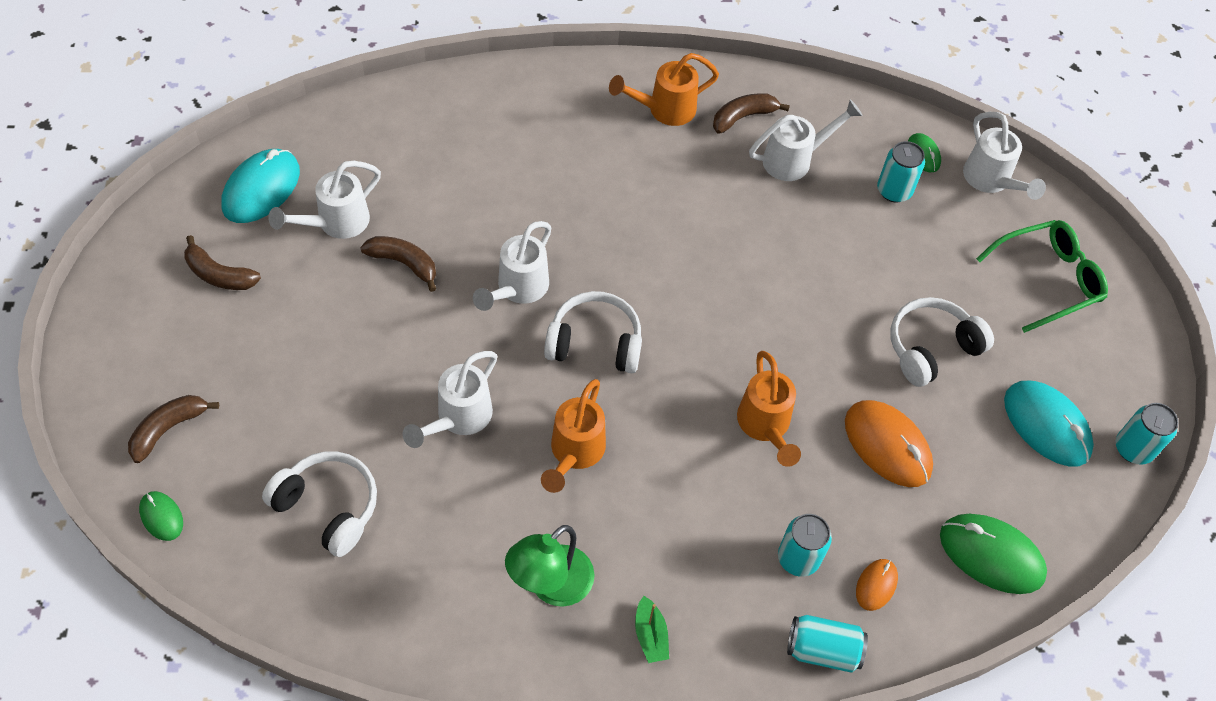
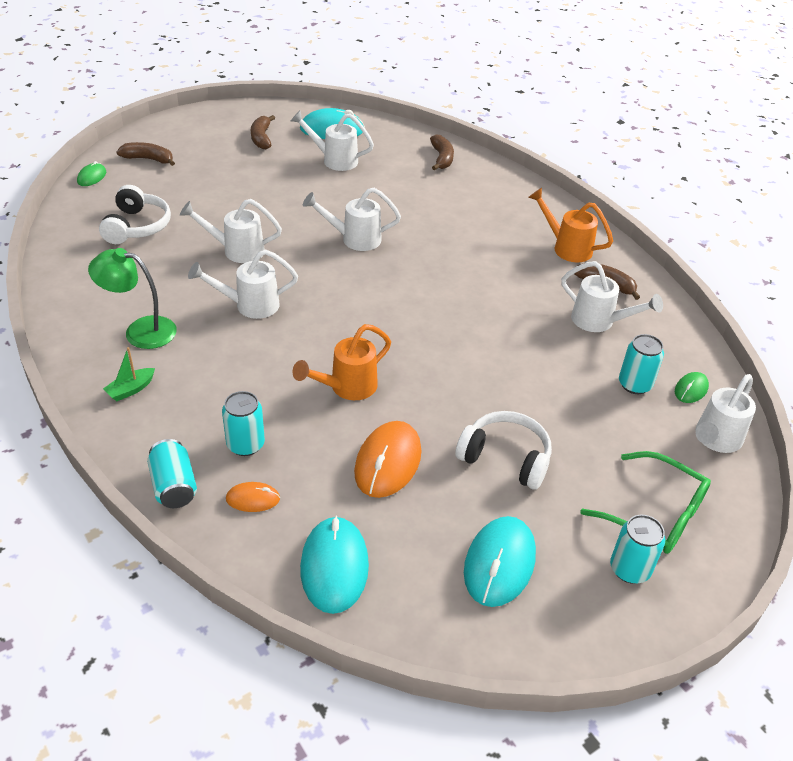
camera: 60 degrees right, 15 degrees down
brown banana [360,236,436,292] -> brown banana moved to [430,135,454,170]
orange watering can [541,379,606,493] -> white watering can [188,249,298,319]
white headphones [544,291,642,373] -> none
green mouse [940,514,1047,594] -> turquoise mouse [300,516,369,614]
turquoise can [1116,403,1178,465] -> turquoise can moved to [610,515,665,584]

